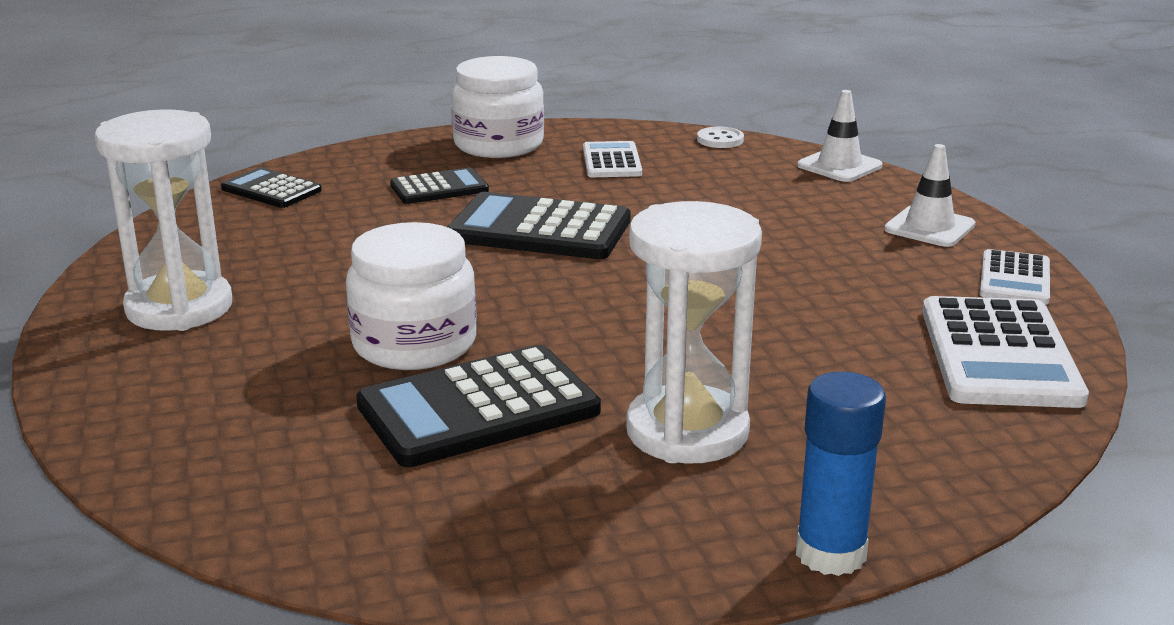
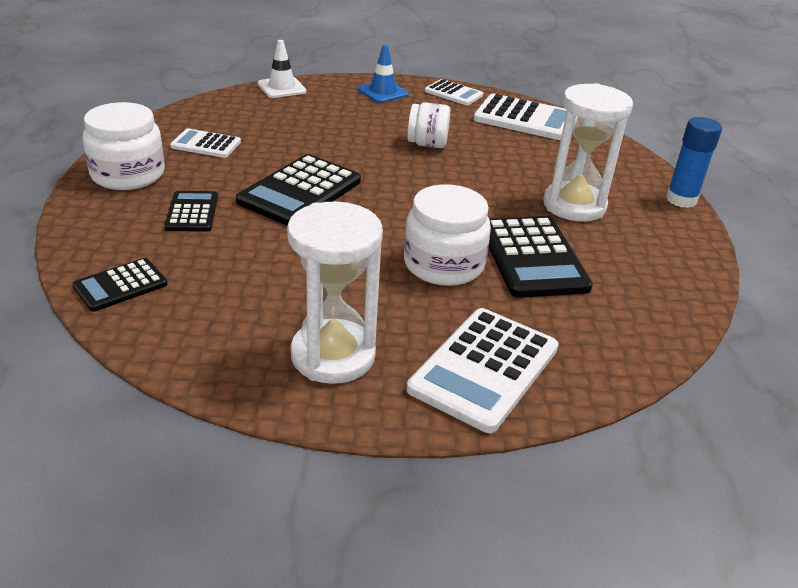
camera: 75 degrees left, 10 degrees up
white button [697,126,744,148] -> none
white traffic cone [884,144,975,247] -> blue traffic cone [358,45,409,103]
none -> white calculator [407,308,559,433]
none -> white jar [408,102,450,148]

